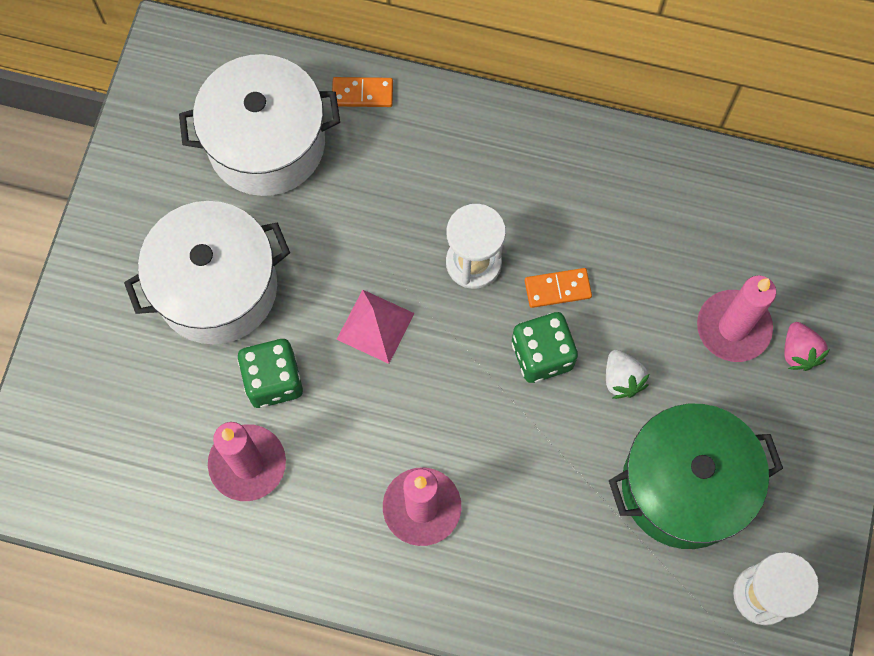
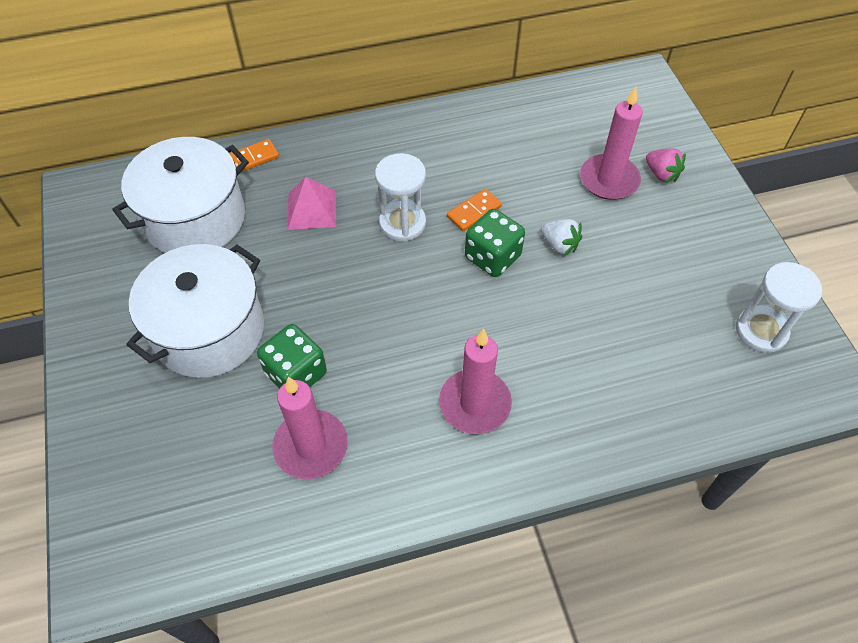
camera: 30 degrees left, 15 degrees down
pink pyramid [336,290,415,364] -> pink pyramid moved to [288,177,336,230]
green pot [609,404,783,549] -> none

